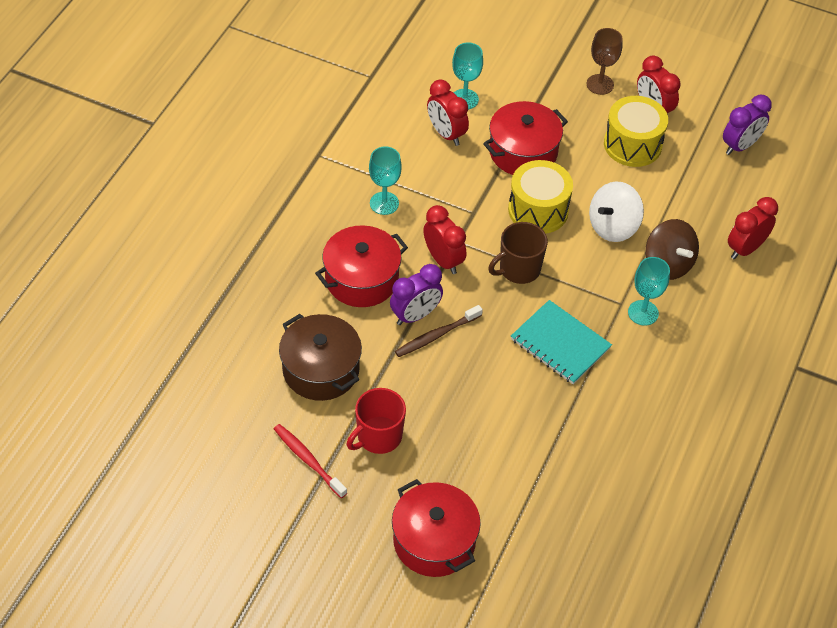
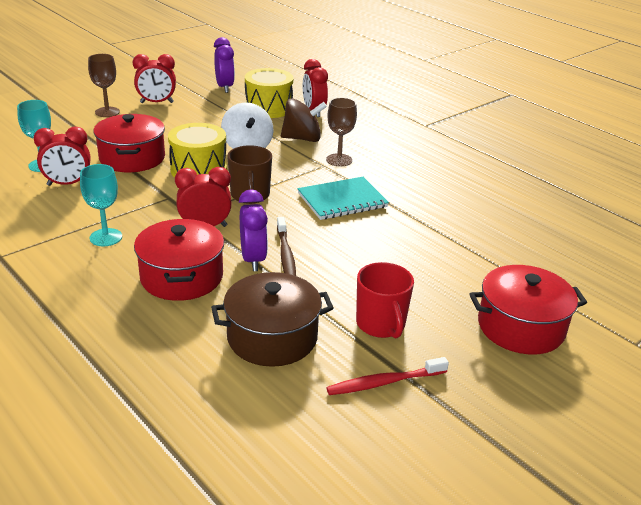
camera: 65 degrees left, 20 degrees down
yellow drum [604,96,668,167] -> yellow drum moved to [245,68,293,118]
turquoise goblet [628,257,670,326] -> brown goblet [326,98,357,167]

